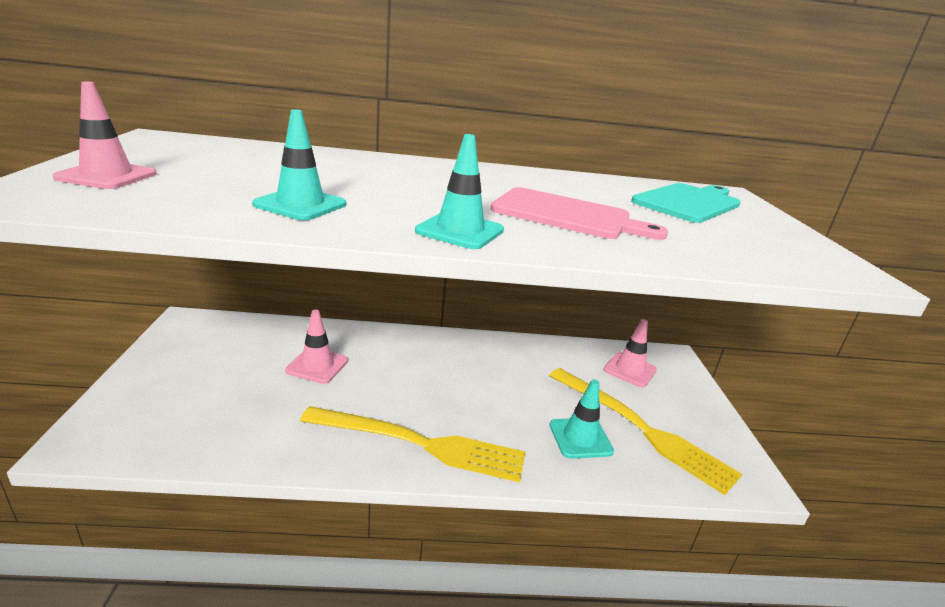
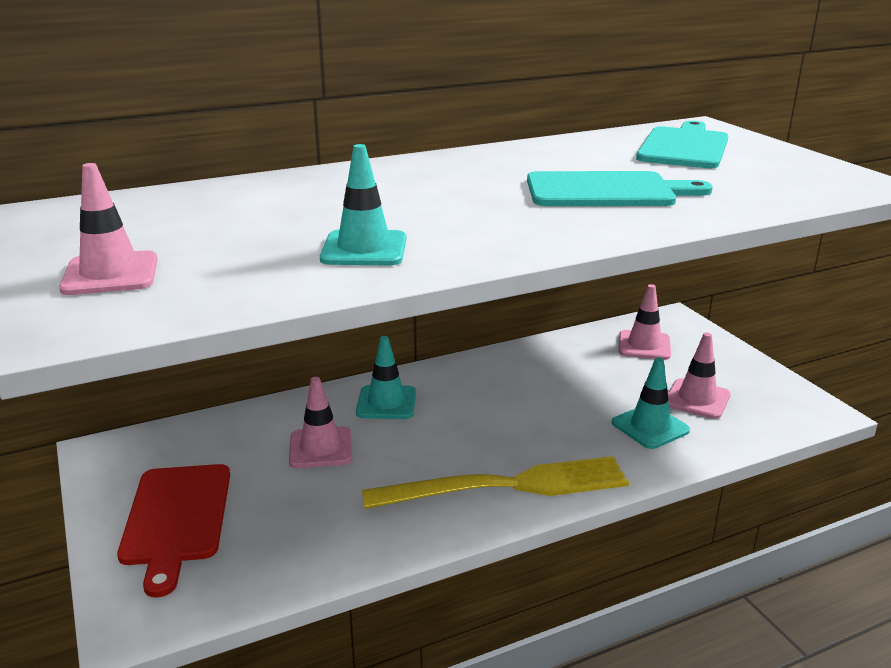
camera: 20 degrees left, 0 degrees up
turquoise traffic cone [415,134,504,249] -> turquoise traffic cone moved to [356,336,416,419]
pink cutting board [490,187,668,240] -> turquoise cutting board [527,171,713,206]
yellow fork [549,368,742,495] -> pink traffic cone [668,333,731,419]
none -> red cutting board [117,464,230,597]

